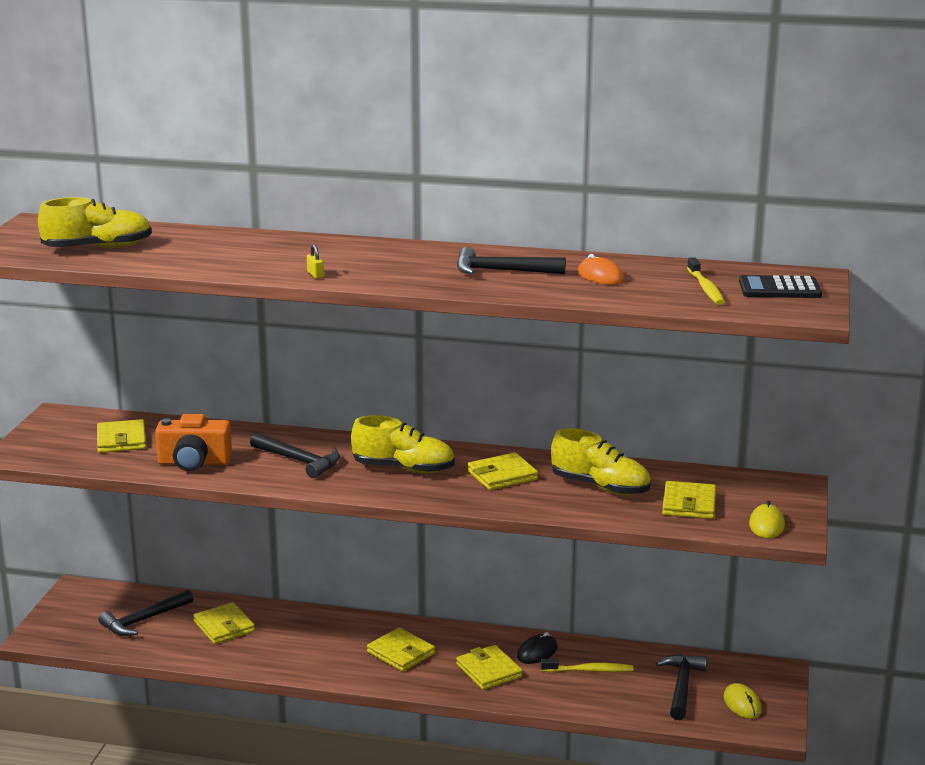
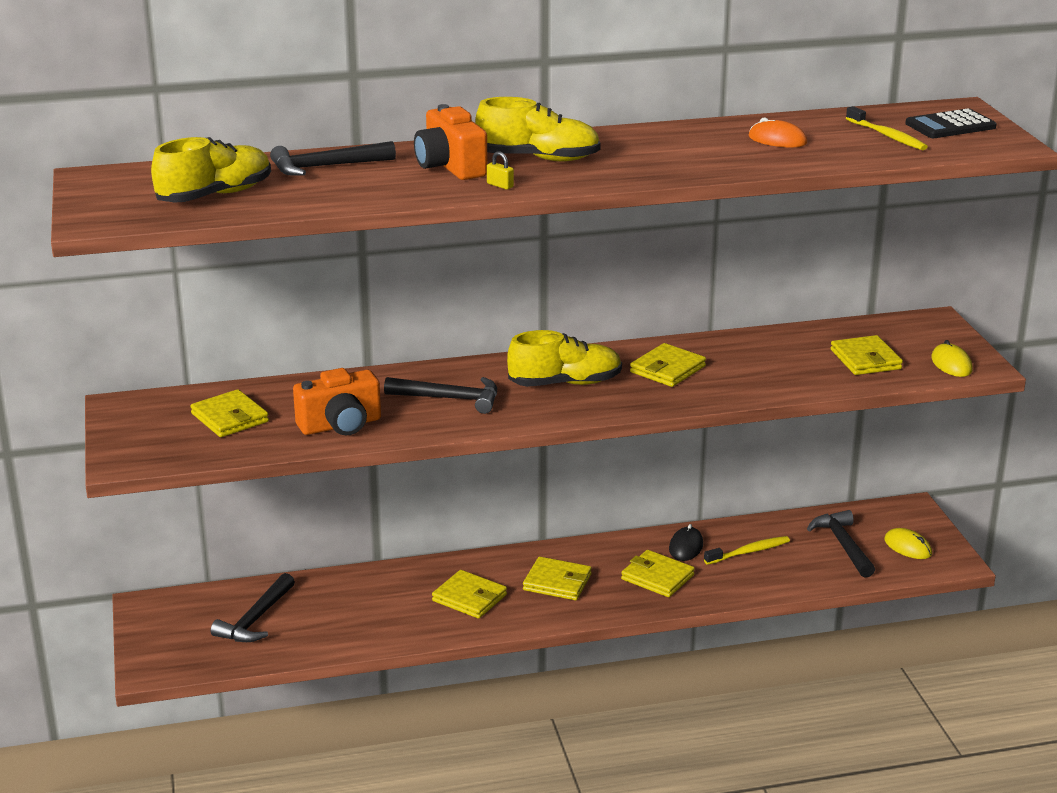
camera: 25 degrees left, 5 degrees up
yellow wallet [193,602,255,644] -> yellow wallet moved to [432,570,507,619]
black hammer [457,247,566,275] -> black hammer moved to [270,141,396,176]
yellow shoe [551,428,651,495] -> yellow shoe moved to [475,97,601,162]
none -> orange camera [414,104,488,180]

